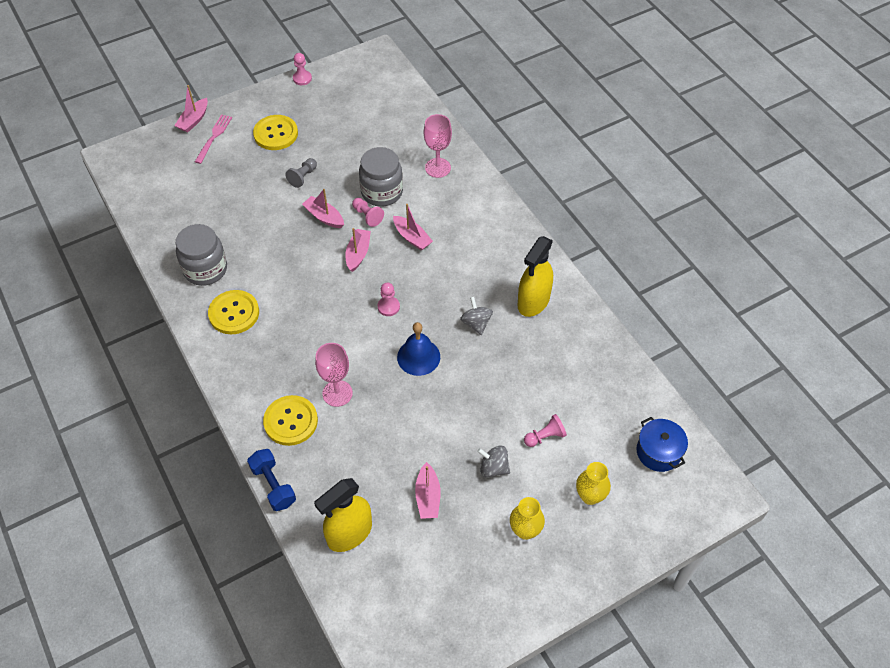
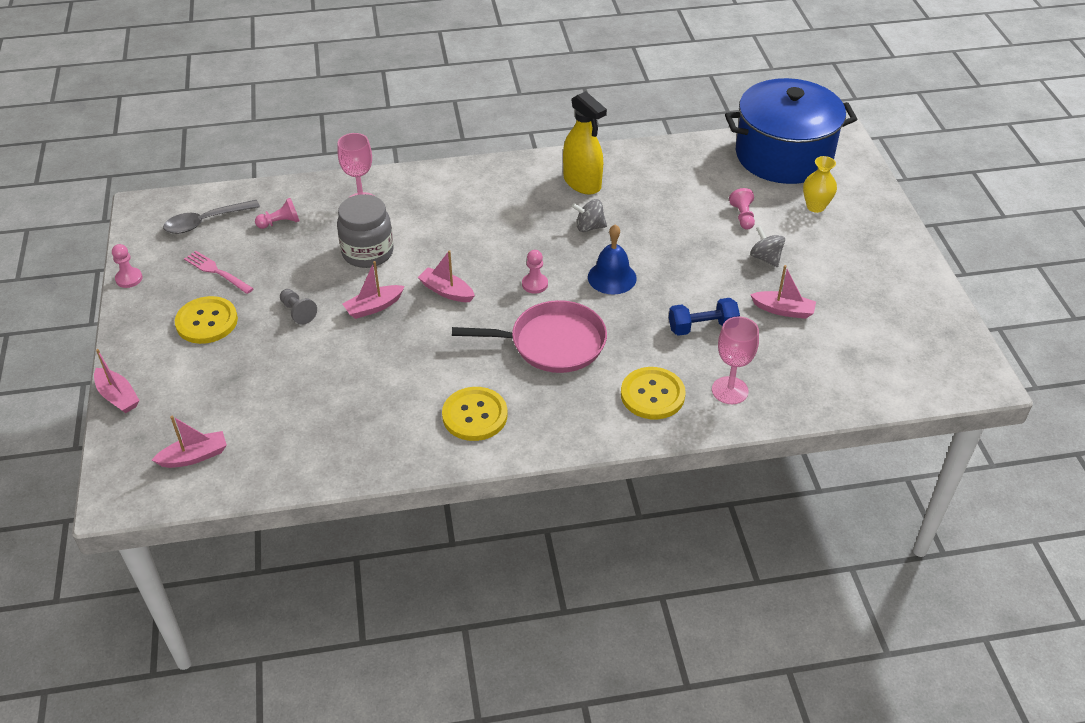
camera: 70 degrees left, 10 degrees down
grey jar [176,224,227,286] -> none
pink fork [195,114,232,164] -> pink fork moved to [184,251,254,294]
blue dumbbell [247,449,296,511] -> blue dumbbell moved to [669,298,740,336]
yellow spray bottle [314,478,372,552] -> none
pink goblet [315,343,353,407] -> pink goblet moved to [712,316,759,404]
pink pawn [352,198,384,227] -> pink pawn moved to [255,198,300,229]
pink boat [393,204,433,251] -> pink boat moved to [152,416,227,468]
grey spinning top [477,445,510,477] -> grey spinning top turned 105 degrees clockwise [750,226,785,267]
yellow vase [510,497,545,540] -> none
blue pot [637,417,688,472] -> blue pot [725,78,857,184], size x2.26
none -> grey spoon [163,200,260,234]
none -> pink pan [452,300,607,373]

